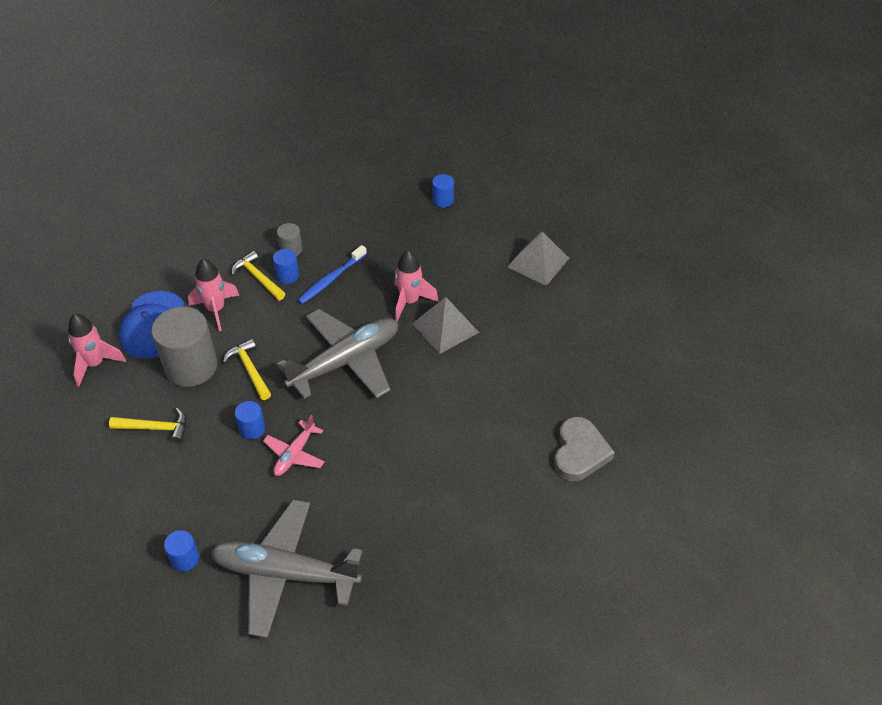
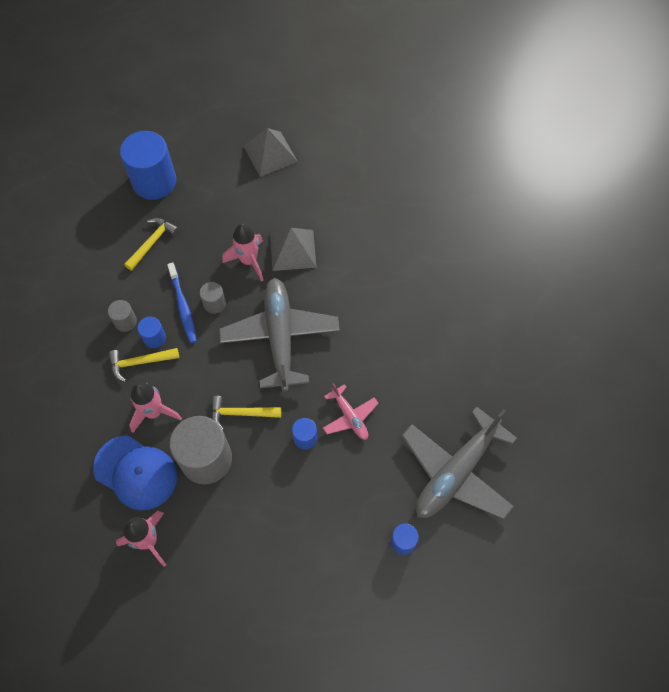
camera: 60 degrees left, 15 degrees up
yellow hammer [109,408,186,443] -> yellow hammer moved to [124,218,179,271]
blue cylinder [432,174,454,208] -> blue cylinder [120,131,176,200], size x2.12
grey heart [554,417,615,481] -> none
none -> grey cylinder [200,282,226,314]

